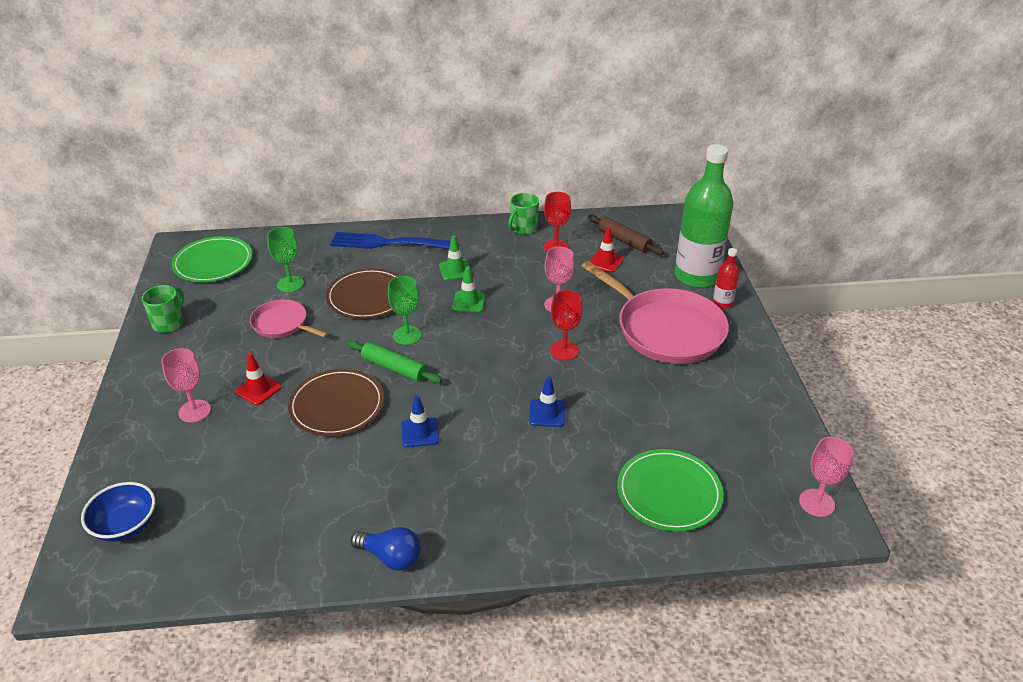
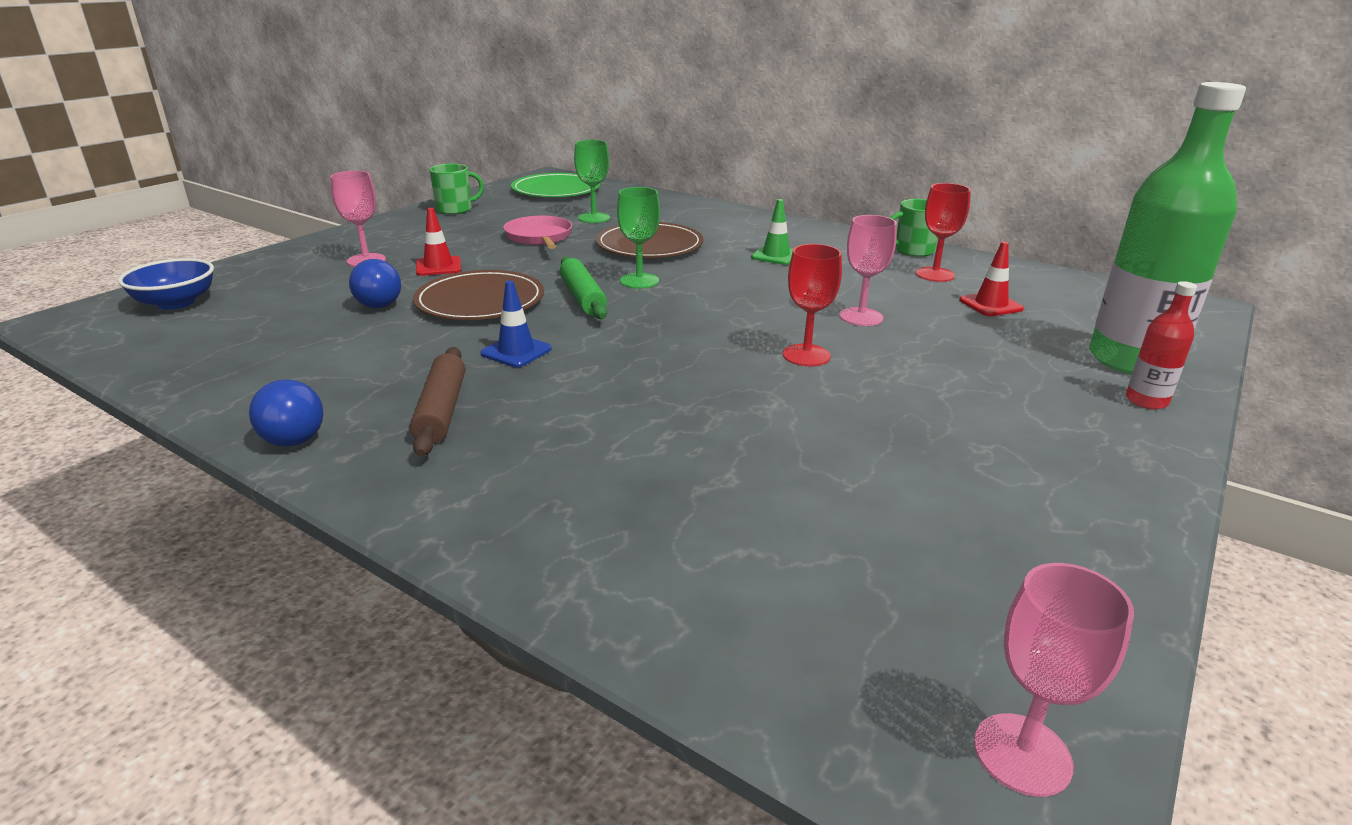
camera: 40 degrees right, 10 degrees down
blue fork [330,232,451,249] -> none
green traffic cone [452,267,485,312] -> none
blue traffic cone [529,376,565,427] -> none
pink pan [581,261,729,364] -> none
brown rolling pin [588,215,664,255] -> brown rolling pin moved to [410,347,465,457]
green plate [617,449,724,531] -> none
none -> blue light bulb [349,259,401,308]

